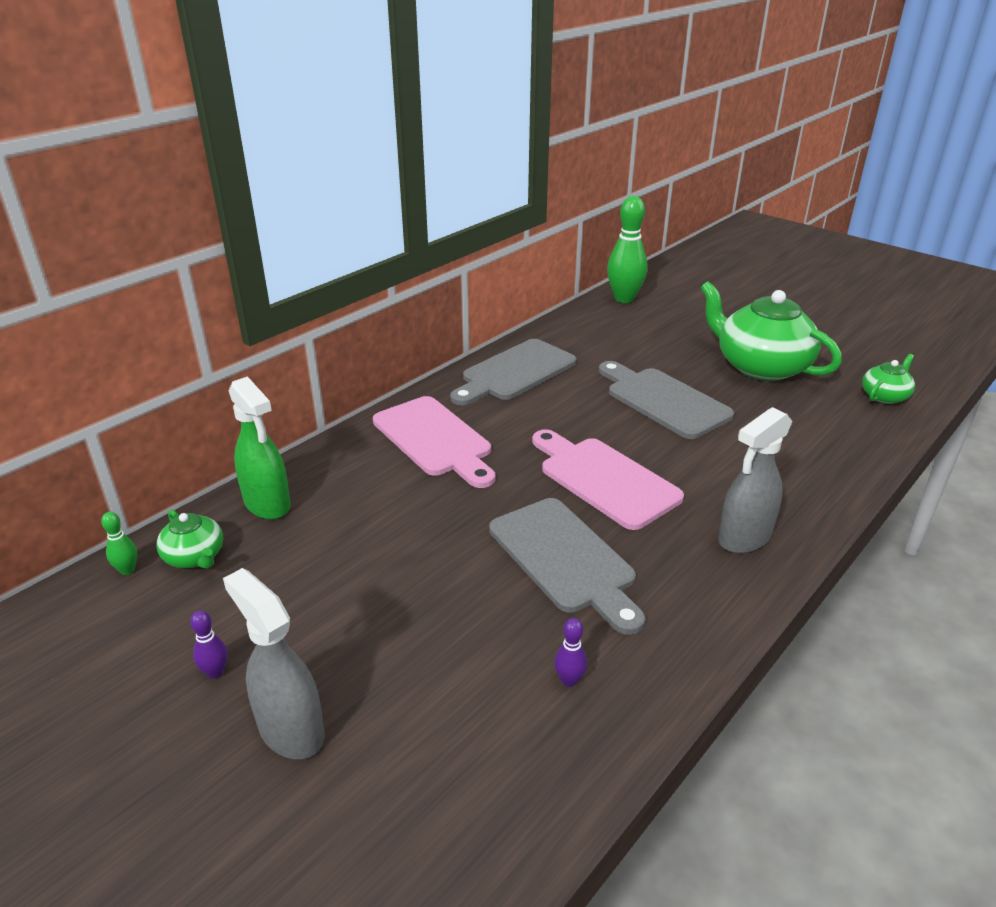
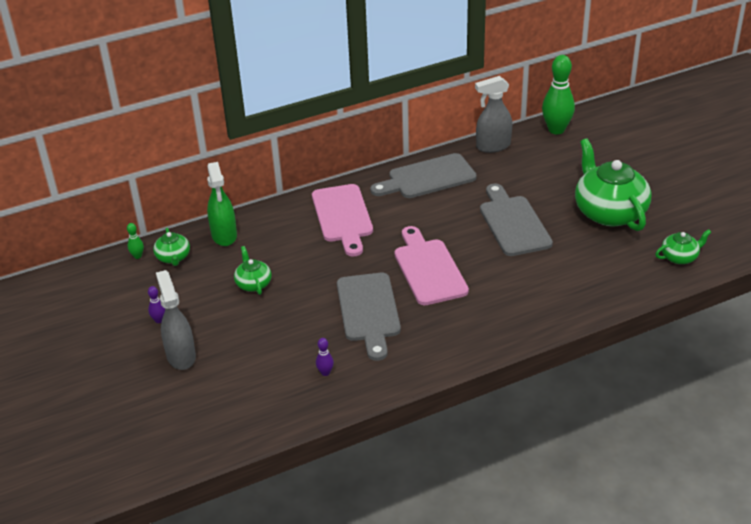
camera: 25 degrees right, 5 degrees up
grey spray bottle [718,407,792,554] -> grey spray bottle moved to [475,76,512,153]
none -> green teapot [234,246,272,295]

